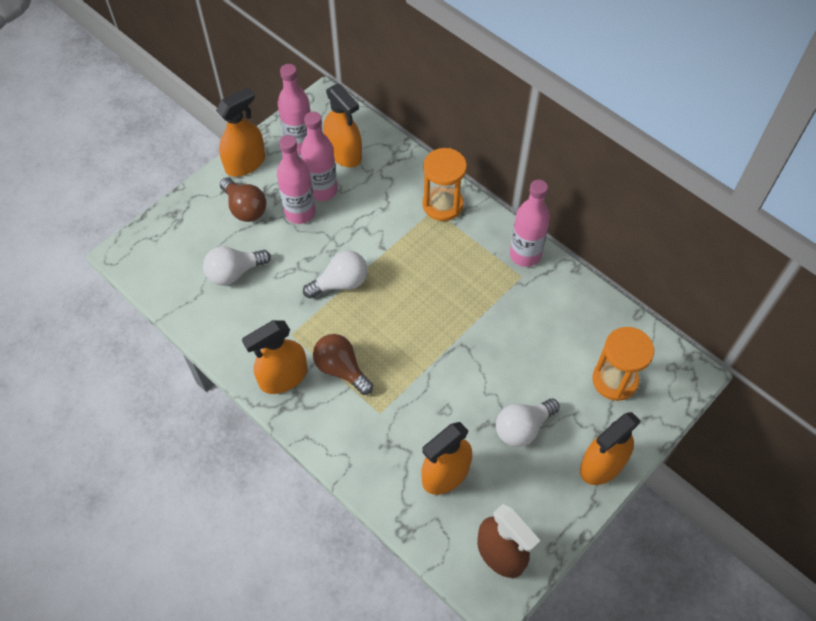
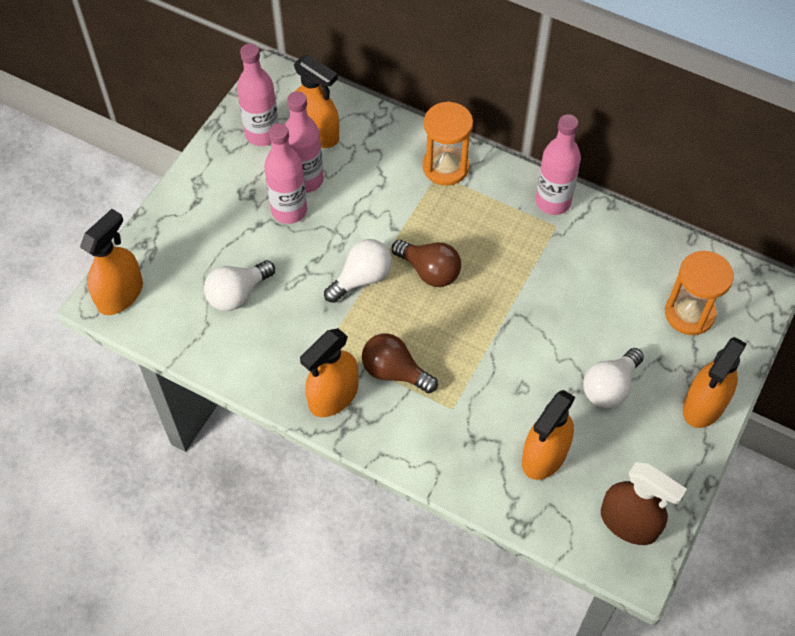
camera: 15 degrees left, 0 degrees up
orange spray bottle [216,87,265,177] -> orange spray bottle moved to [80,209,143,315]
brown light bulb [220,178,266,222] -> brown light bulb moved to [392,240,461,287]

